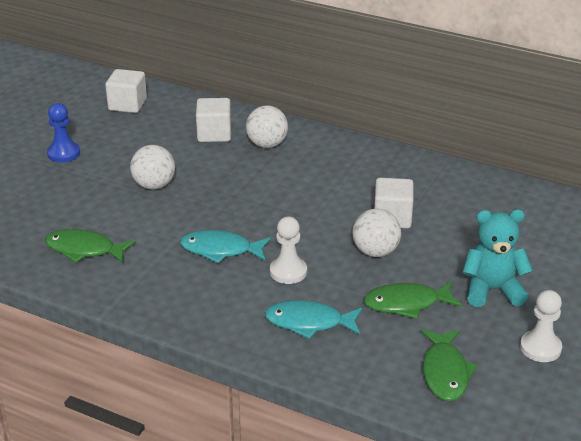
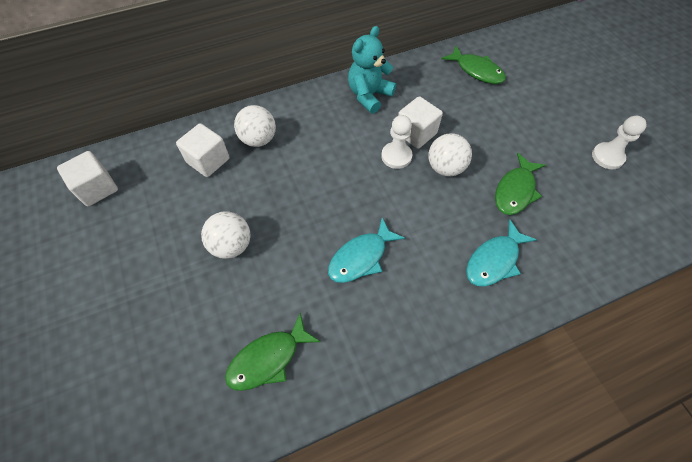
camera: 50 degrees left, 25 degrees up
blue pawn [47,103,80,163] -> none
white pawn [270,216,307,284] -> white pawn moved to [381,115,412,169]
green fish [421,329,478,401] -> green fish moved to [441,46,506,84]
turquoise teddy bear [462,209,533,307] -> turquoise teddy bear moved to [348,26,396,114]

